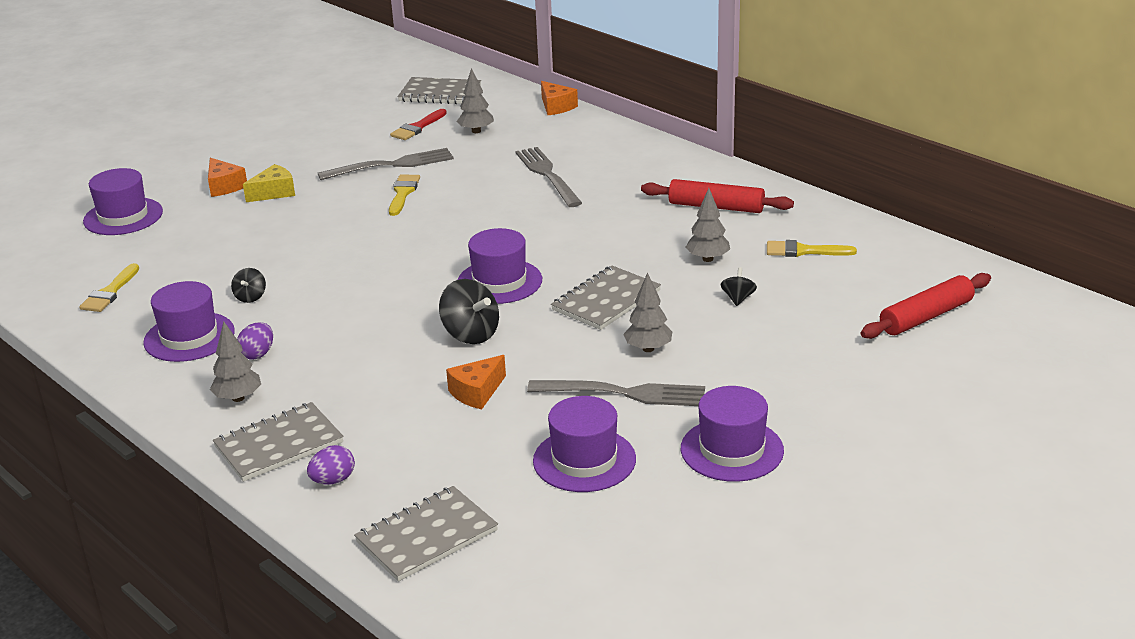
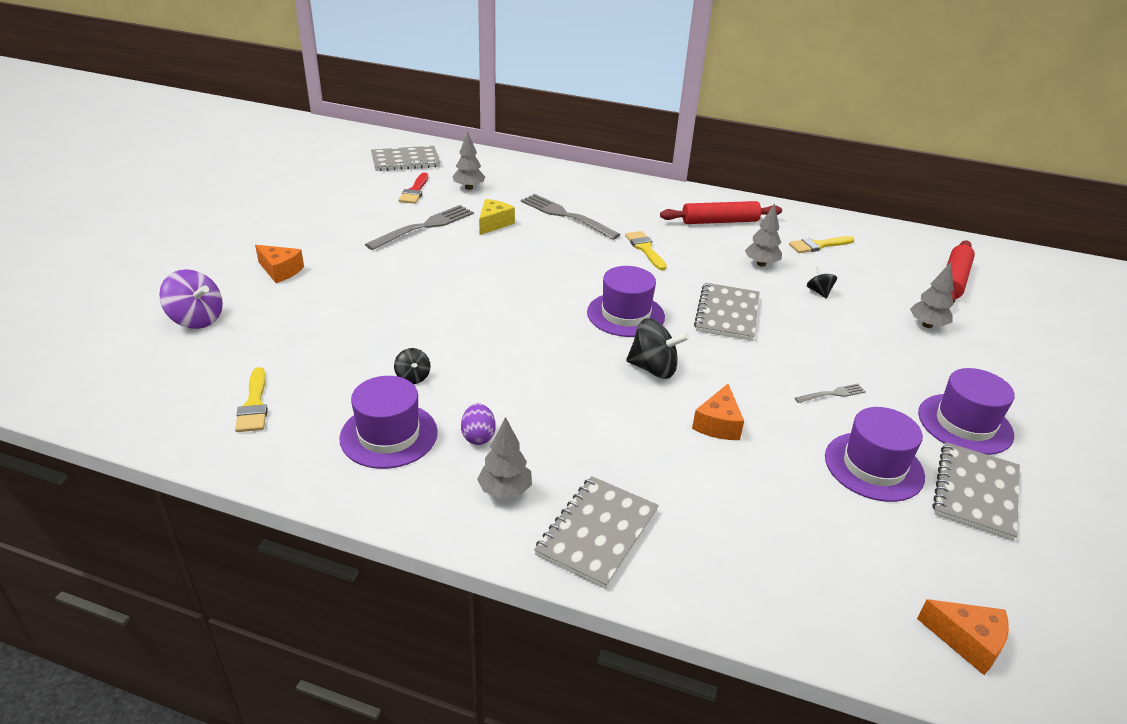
camera: 30 degrees left, 5 degrees up
purple hat [83,168,163,235] -> purple spinning top [159,269,223,329]
yellow cheese [243,164,295,202] -> yellow cheese moved to [479,199,515,235]
purple egg [307,445,355,484] -> none
grey notebook [354,486,498,582] -> grey notebook moved to [932,442,1020,541]
yellow brush [389,174,420,216] -> yellow brush moved to [625,231,667,270]
grey fork [527,380,705,406] -> grey fork [795,384,866,403], size x0.48
orange cheese [541,81,578,115] -> orange cheese moved to [917,599,1009,675]
grey tree [623,272,672,352] -> grey tree moved to [910,261,954,328]

